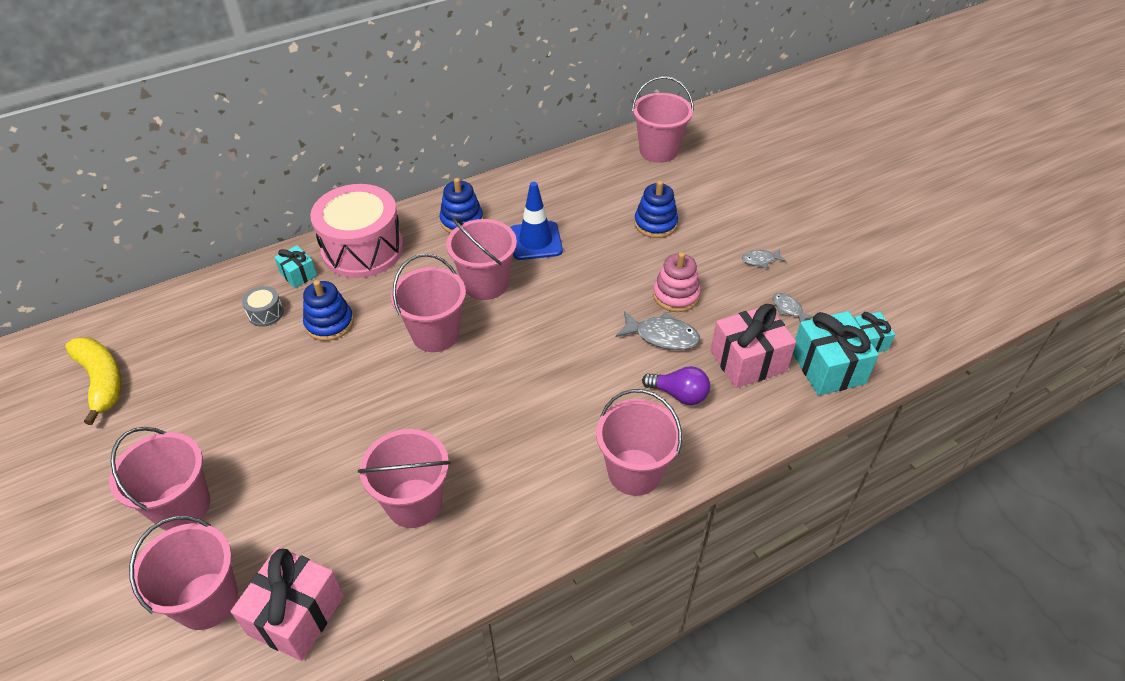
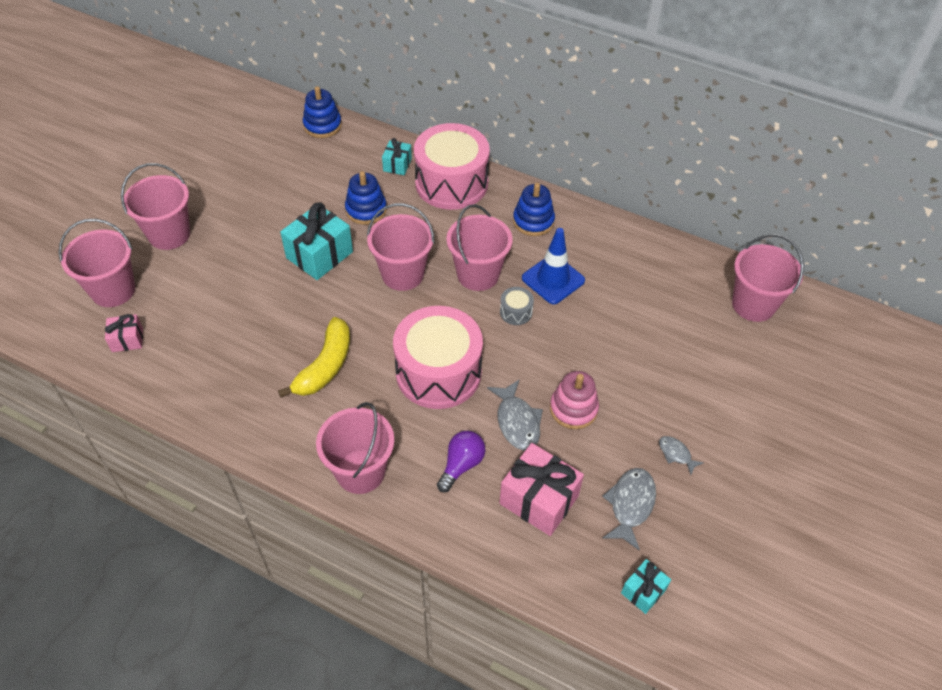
camera: 55 degrees right, 5 degrees up
yellow banana [65,337,122,425] -> yellow banana moved to [278,317,350,398]
pink gift [231,546,344,661] -> pink gift [105,314,143,352], size x0.54
grey drum [242,286,284,327] -> grey drum moved to [500,287,534,325]
pink bucket [358,429,451,528] -> none
blue stacking toy [634,181,678,238] -> blue stacking toy moved to [303,86,342,138]
purple light bulb [642,366,710,405] -> purple light bulb turned 135 degrees counterclockwise [437,431,485,492]
grey fish [773,293,814,322] -> grey fish [602,468,656,551], size x1.76
turquoise gift [793,311,879,395] -> turquoise gift moved to [280,202,353,280]
none -> pink drum [393,306,483,409]

